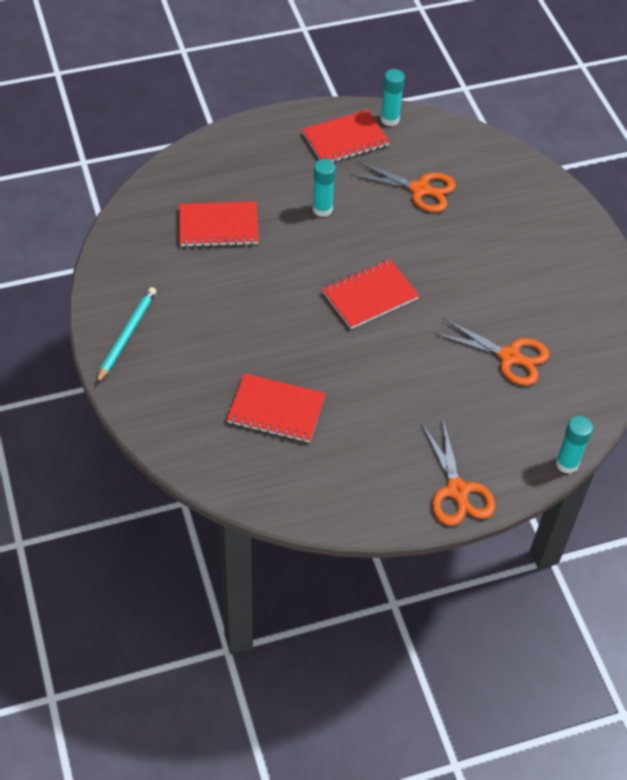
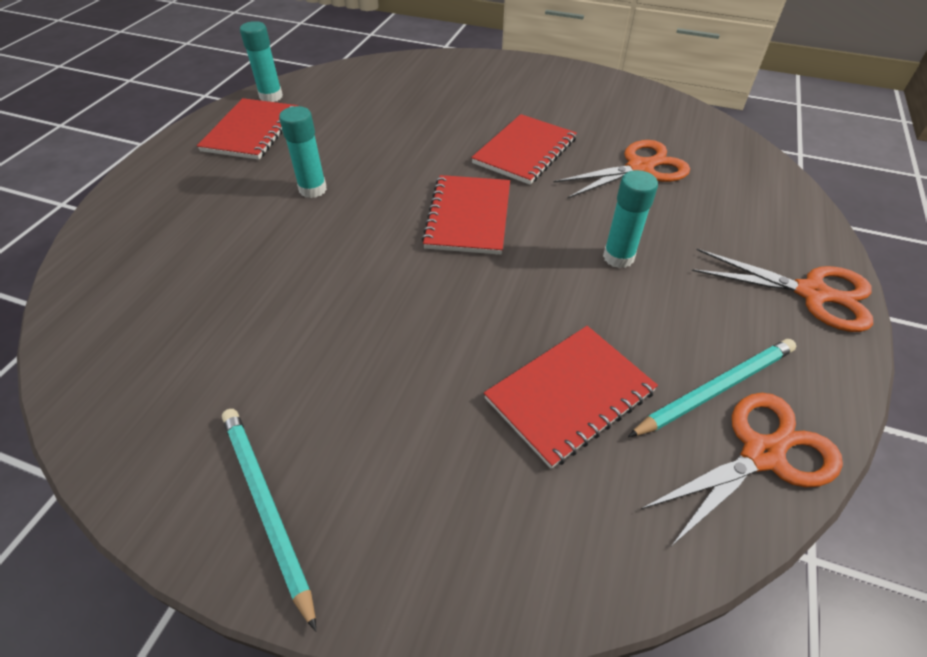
camera: 50 degrees left, 5 degrees down
red notebook [179,201,259,247] -> red notebook moved to [471,114,577,185]
orange scissors [350,161,456,212] -> orange scissors moved to [641,393,843,545]
turquoise glue stick [556,416,593,474] -> turquoise glue stick moved to [603,170,658,268]
none -> turquoise pencil [628,339,796,437]

